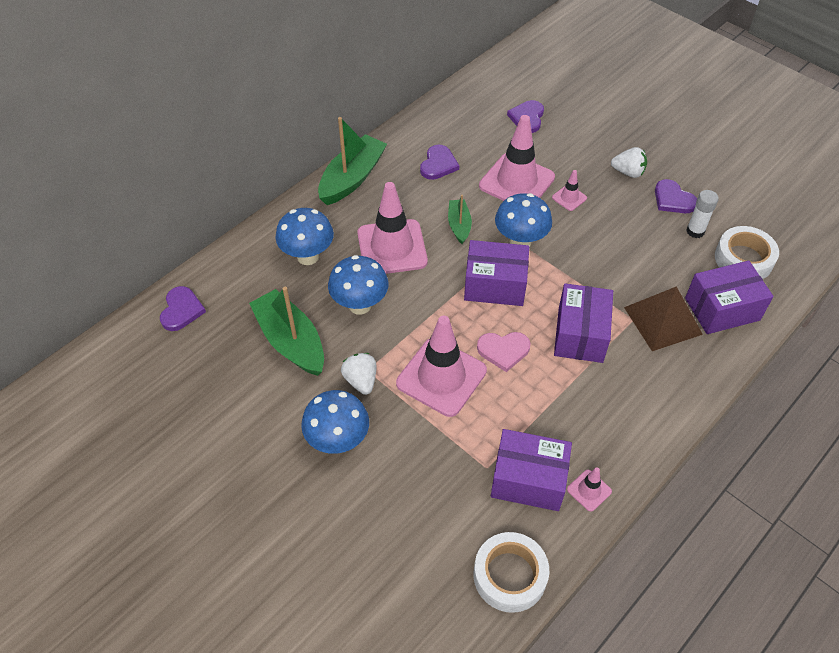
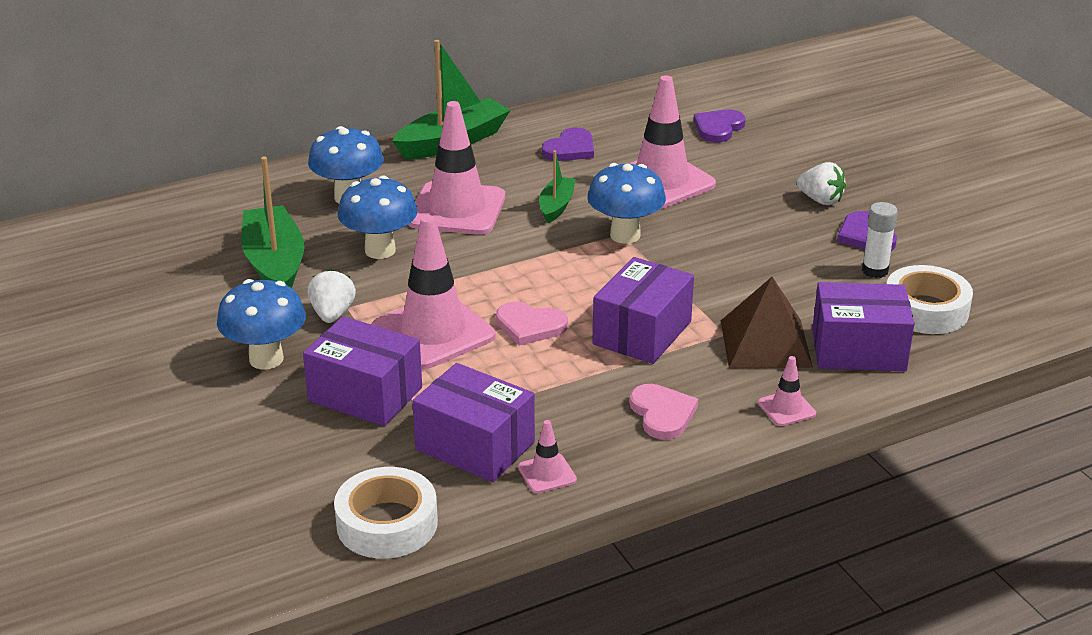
camera: 20 degrees right, 20 degrees down
purple heart [160,286,206,331] -> none
purple box [464,240,529,306] -> purple box moved to [303,316,422,426]
pink traffic cone [552,170,587,211] -> pink traffic cone moved to [758,356,816,426]
none -> pink heart [630,384,698,440]

